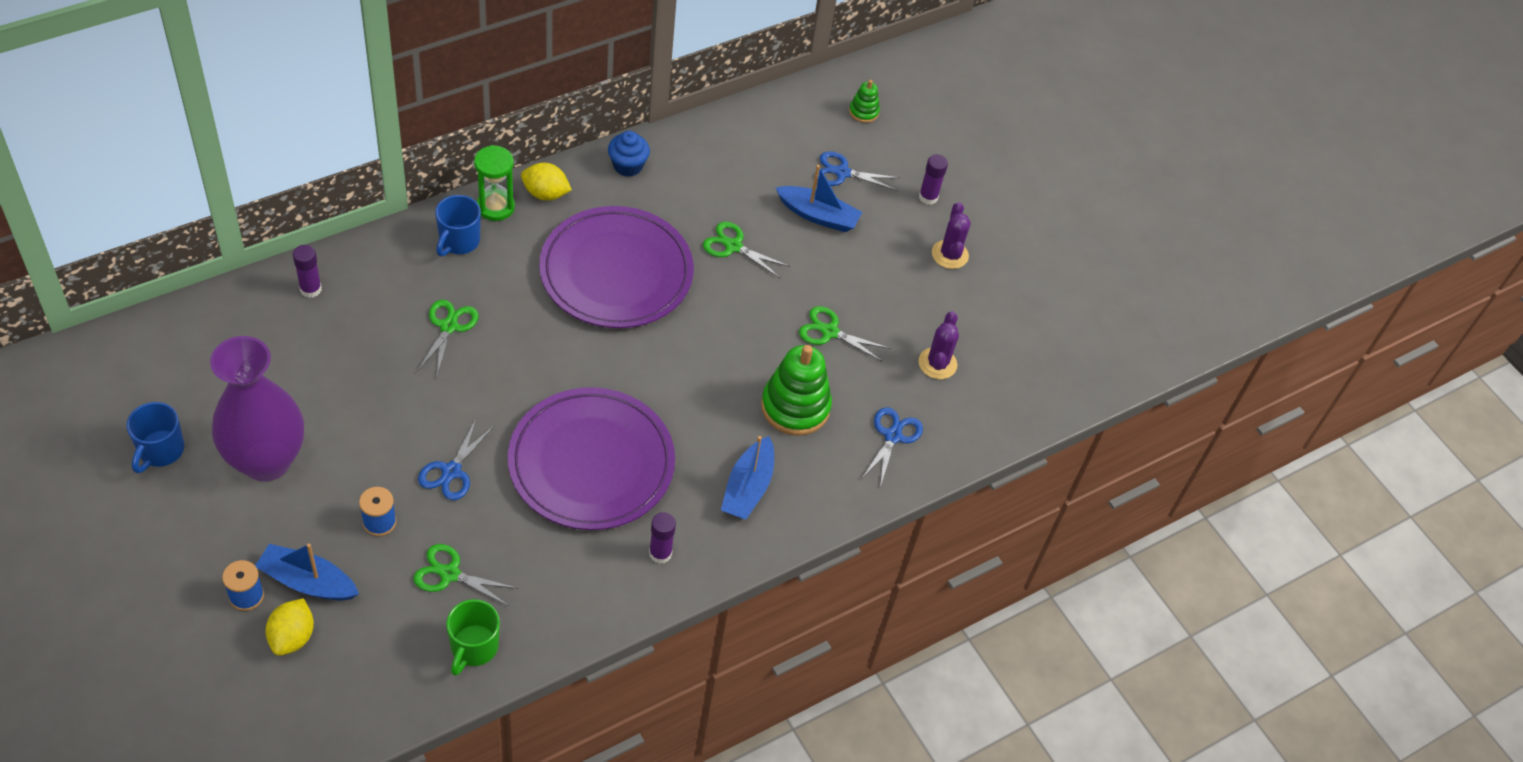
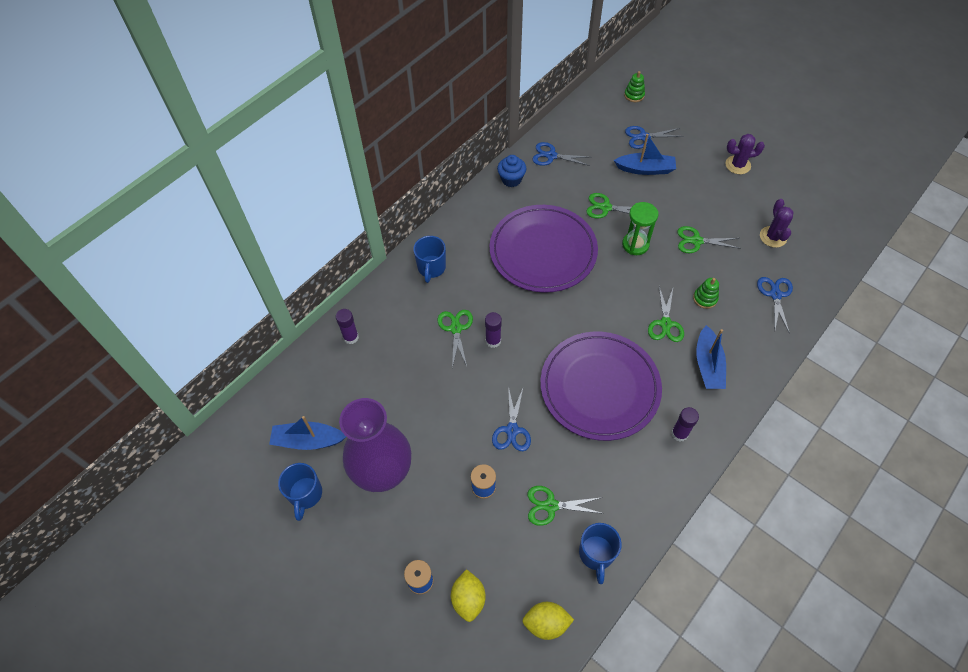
camera: 10 degrees left, 5 degrees up
blue boat [255,544,359,600] -> blue boat moved to [269,416,346,450]
green mug [446,599,500,676] -> blue mug [579,523,622,584]
green hourglass [474,145,515,221] -> green hourglass moved to [622,202,658,255]
yellow lemon [521,163,572,201] -> yellow lemon moved to [522,602,574,640]
green stacking toy [761,345,832,435] -> green stacking toy [693,278,719,309], size x0.49
purple glue stick [919,154,948,205] -> purple glue stick moved to [485,312,502,348]
purple cactus [932,202,971,269] -> purple cactus turned 75 degrees counterclockwise [725,134,765,174]
none -> blue scissors [532,142,590,166]
none -> green scissors [648,287,684,342]

